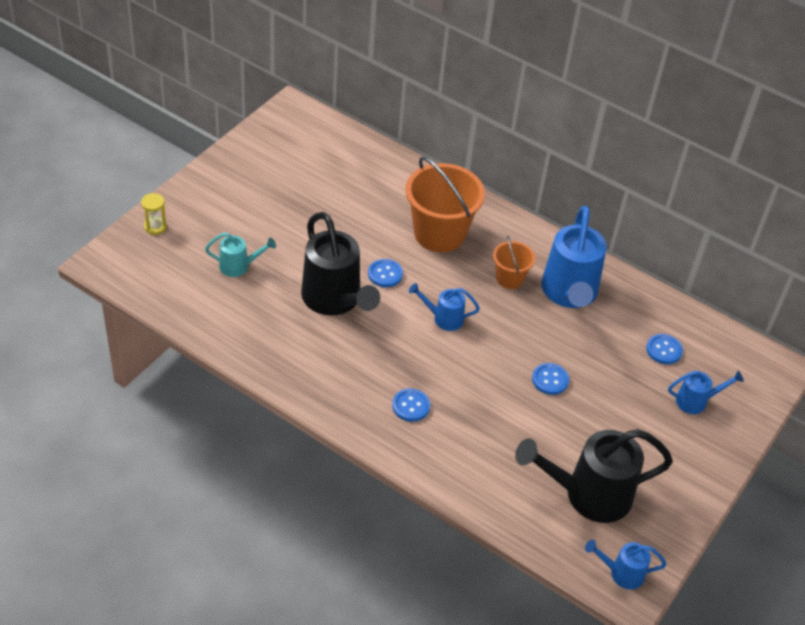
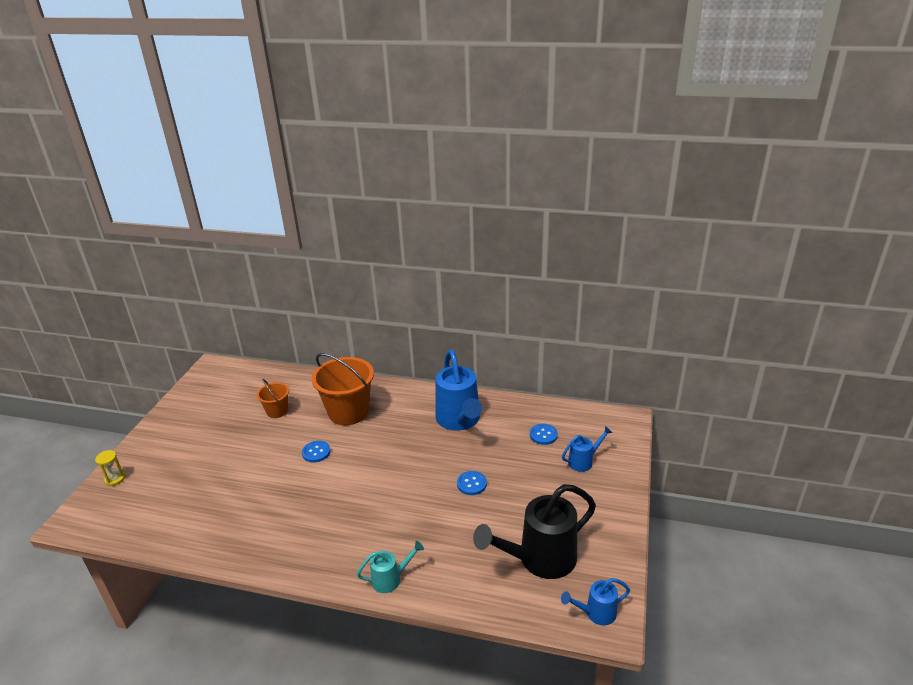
camera: 15 degrees left, 15 degrees down
turquoise watering can [205,232,276,277] -> turquoise watering can moved to [357,541,424,593]
black watering can [301,212,380,315] -> none
blue button [392,389,430,422] -> none
blue watering can [409,283,480,331] -> none
orange bucket [493,236,535,289] -> orange bucket moved to [257,379,289,418]

